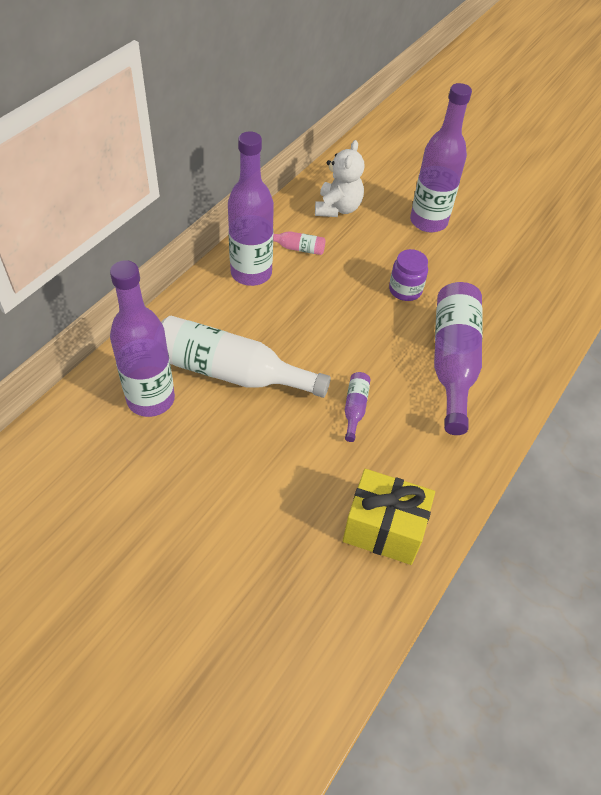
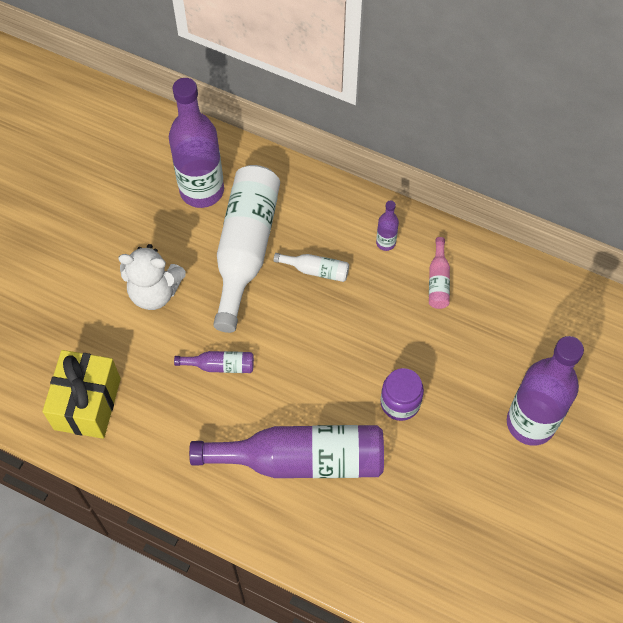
camera: 85 degrees right, 10 degrees up
purple bottle [228,131,274,286] -> purple bottle [376,200,399,251], size x0.43
white teddy bear [315,140,364,217] -> white teddy bear moved to [118,244,186,310]
none -> white bottle [273,253,349,282]

